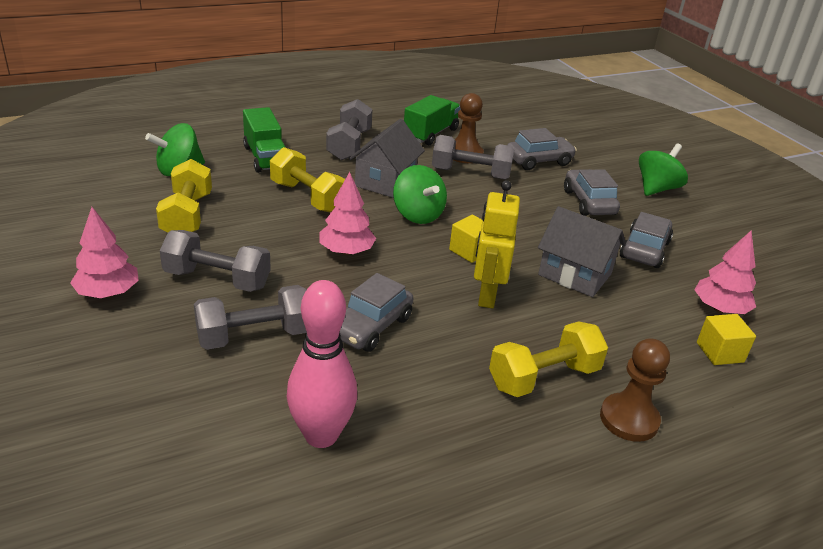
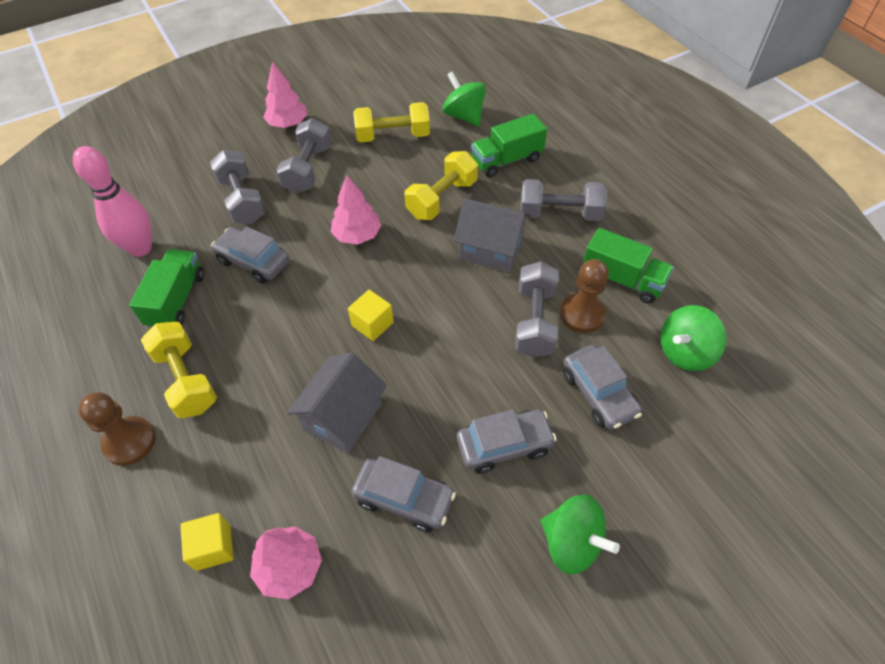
camera: 90 degrees right, 20 degrees up
green spinning top [393,165,447,224] -> green spinning top moved to [661,305,727,371]
yellow robot [474,180,520,308] -> none
none -> green truck [129,249,204,328]

